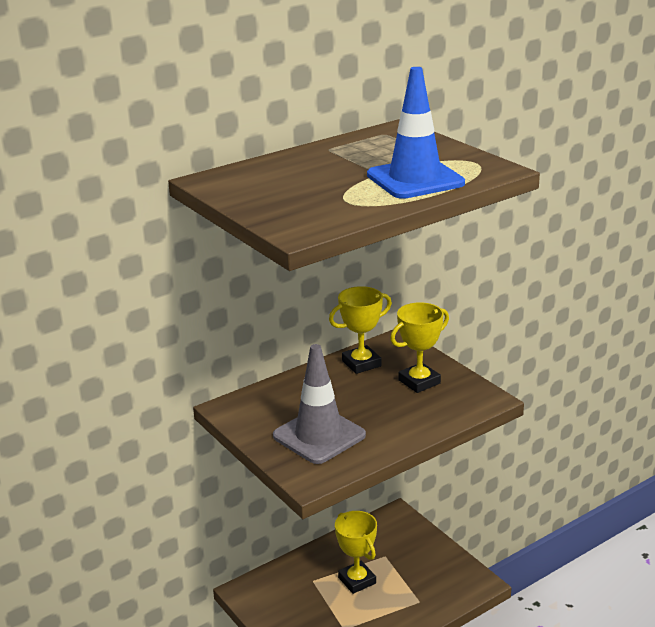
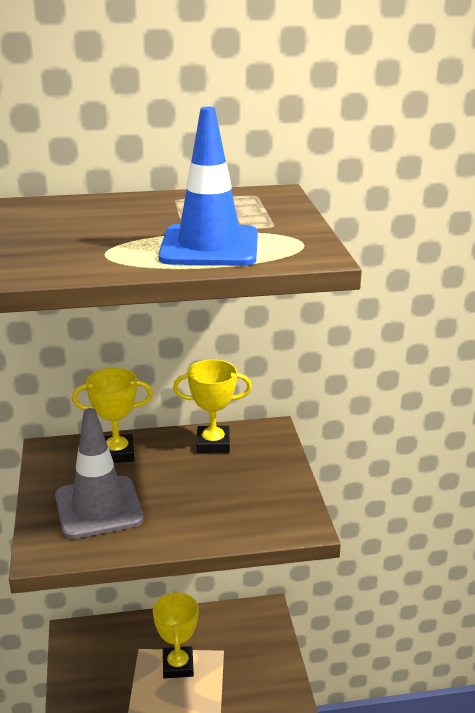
camera: 25 degrees right, 0 degrees up
yellow trophy [390,302,449,393] -> yellow trophy moved to [72,368,153,463]

